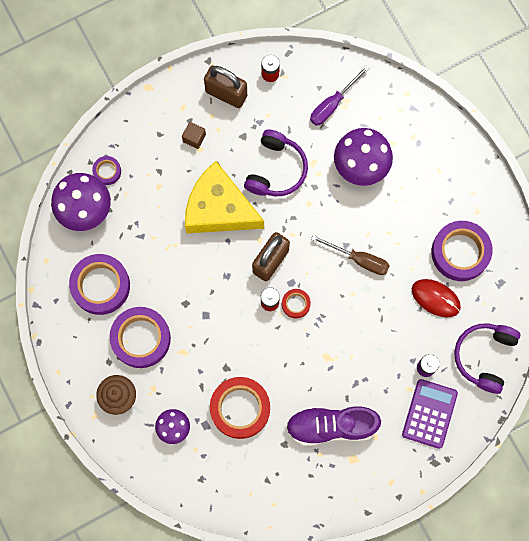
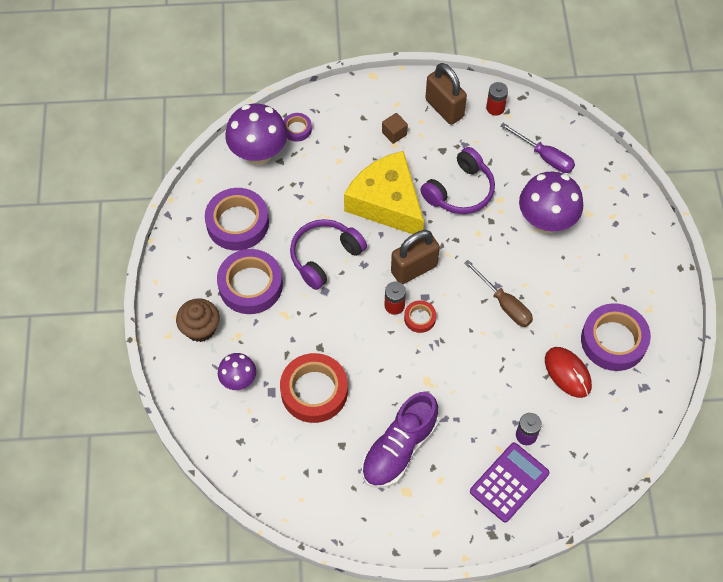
camera: 25 degrees right, 15 degrees down
purple shoe [286,406,381,446] -> purple shoe turned 75 degrees counterclockwise [362,392,439,488]
purple screwdriver [310,66,369,126] -> purple screwdriver turned 120 degrees counterclockwise [500,123,575,173]
purple headphones [454,323,521,394] -> purple headphones moved to [290,219,367,290]

